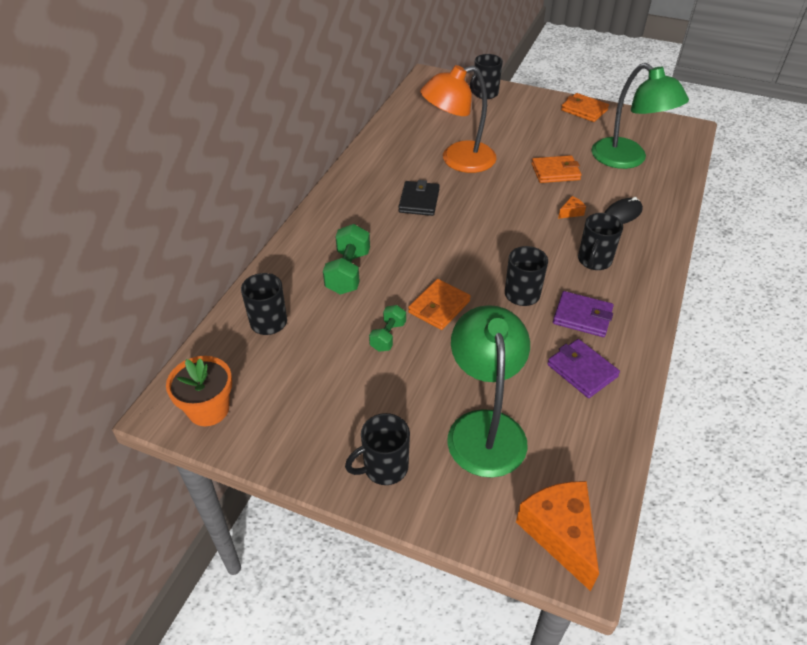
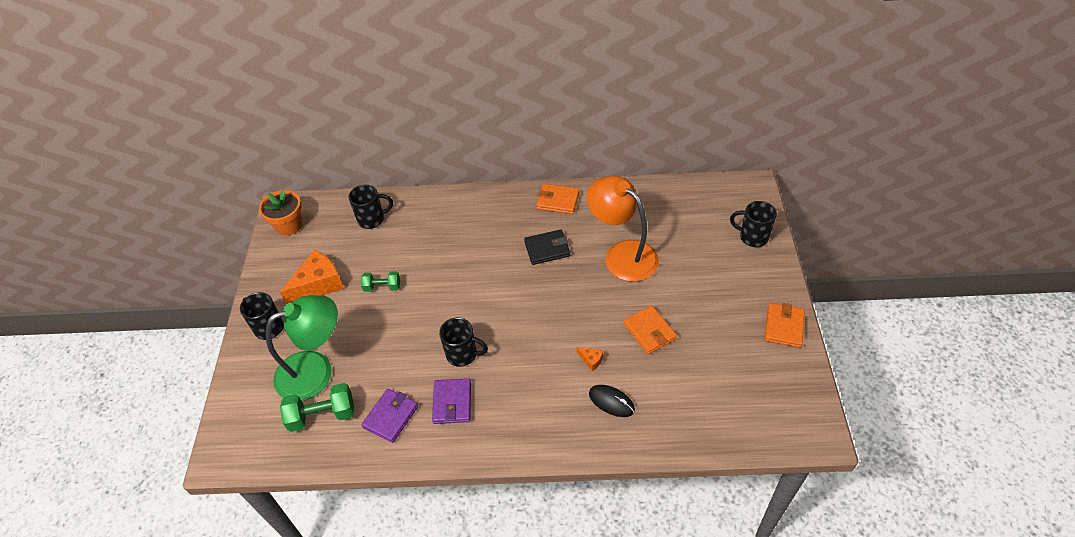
camera: 70 degrees right, 5 degrees up
green dumbbell [323,224,370,295] -> green dumbbell moved to [280,383,354,432]
orange wallet [408,279,471,330] -> orange wallet moved to [536,184,579,214]
orange cheese [516,481,599,591] -> orange cheese moved to [280,250,344,304]
black mug [578,213,623,270] -> none
green lamp [591,63,689,169] -> none

